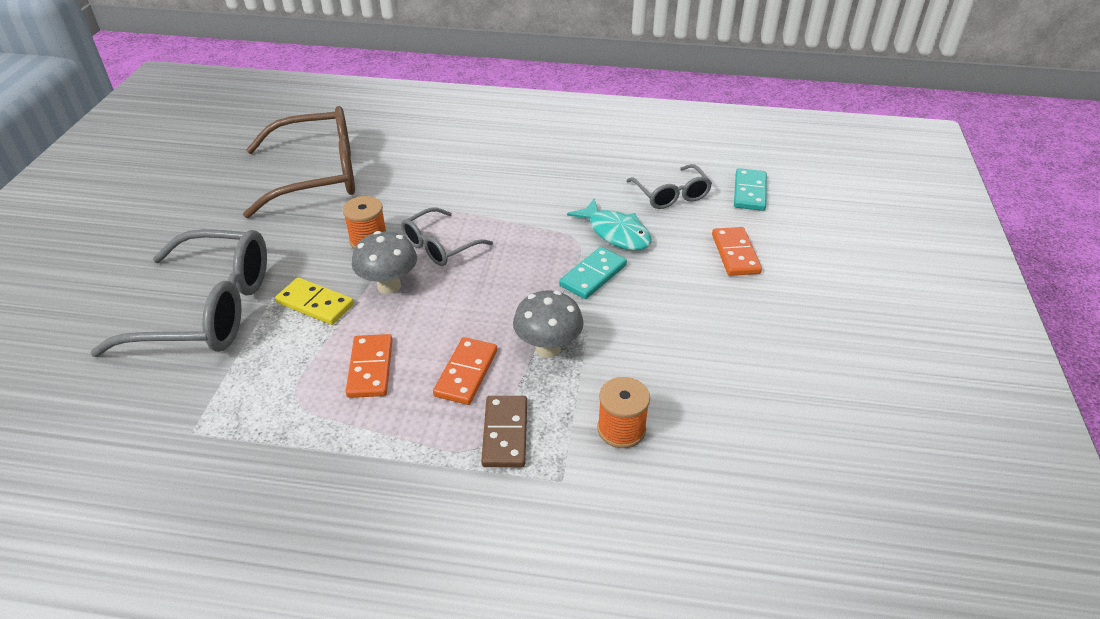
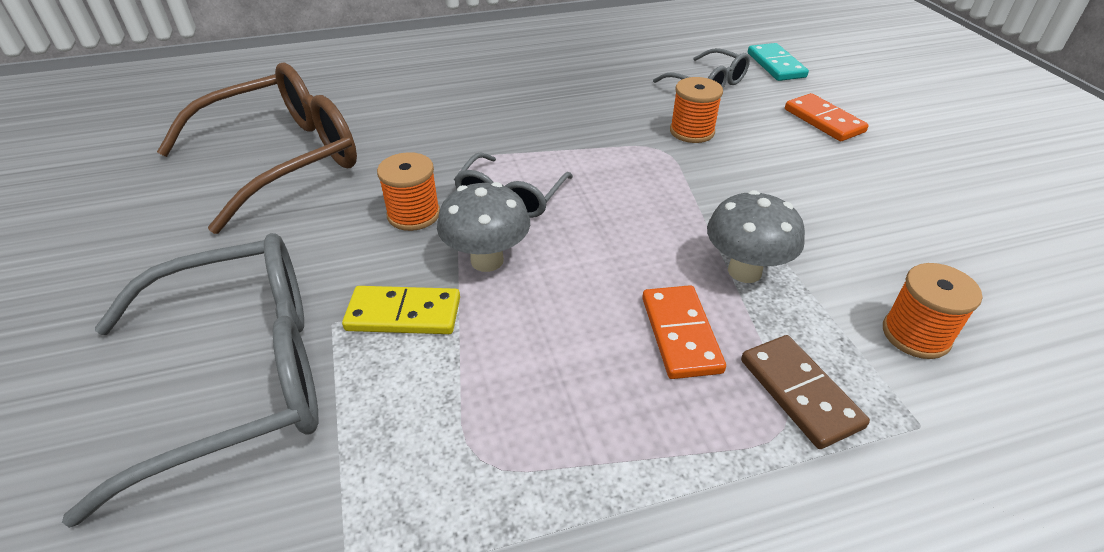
camera: 25 degrees left, 0 degrees up
orange domino [346,334,393,398] -> none
turquoise domino [559,247,627,299] -> none
turquoise fish [567,199,652,250] -> orange spool [670,77,723,143]

